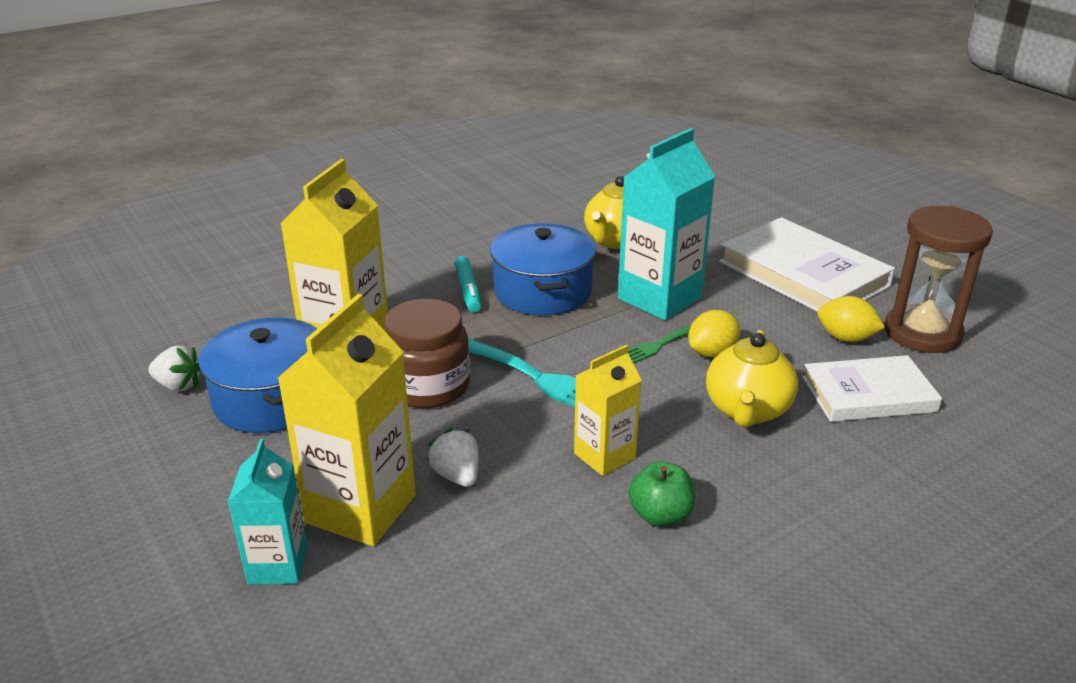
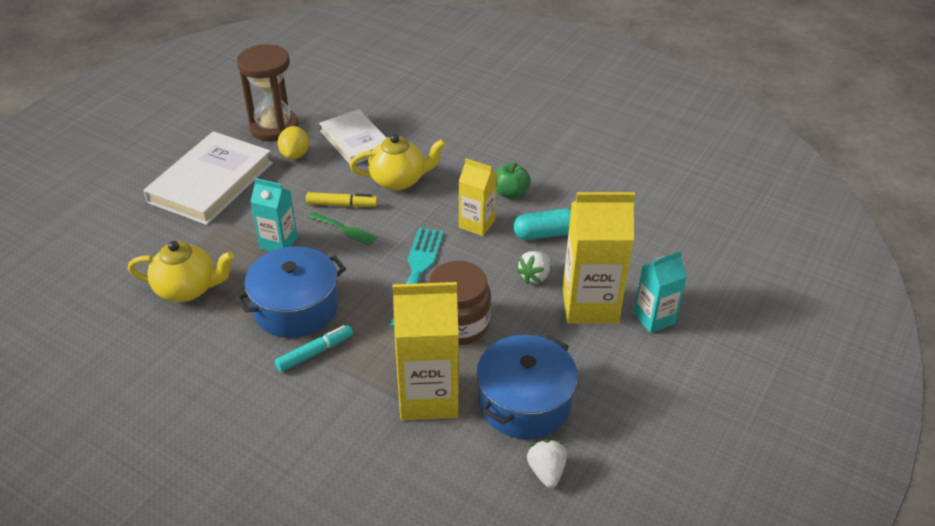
camera: 115 degrees left, 10 degrees up
turquoise carton [618,128,715,320] -> turquoise carton [250,178,298,252], size x0.58
yellow lemon [689,310,741,358] -> yellow marker [306,192,378,207]
none -> turquoise capsule [513,209,571,240]

